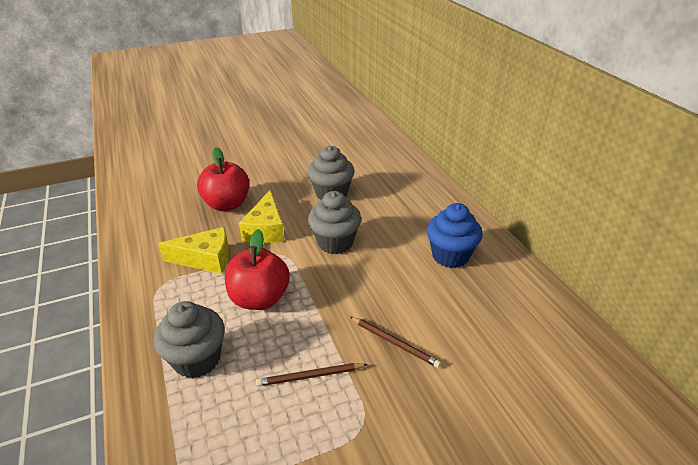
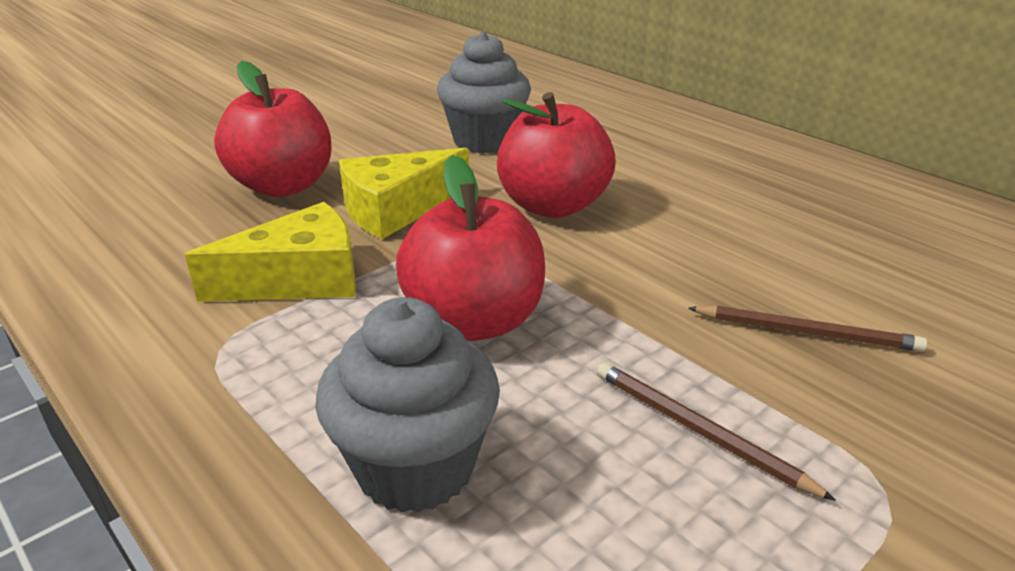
camera: 20 degrees left, 5 degrees down
yellow cheese [239,190,284,243] -> yellow cheese turned 75 degrees clockwise [339,148,469,239]
brown pencil [256,363,368,387] -> brown pencil turned 75 degrees clockwise [597,362,836,501]
grey cupcake [308,191,361,254] -> red apple [497,92,616,218]
blue cupcake [427,203,483,268] -> none

